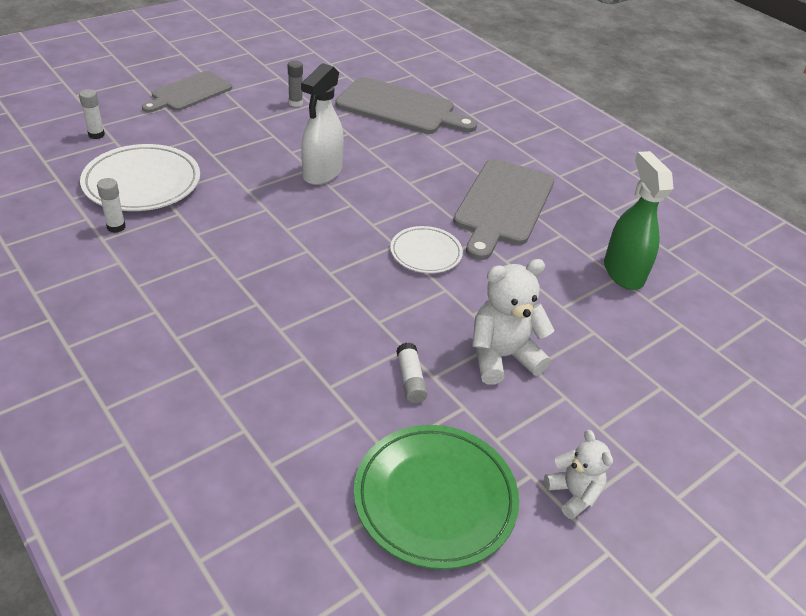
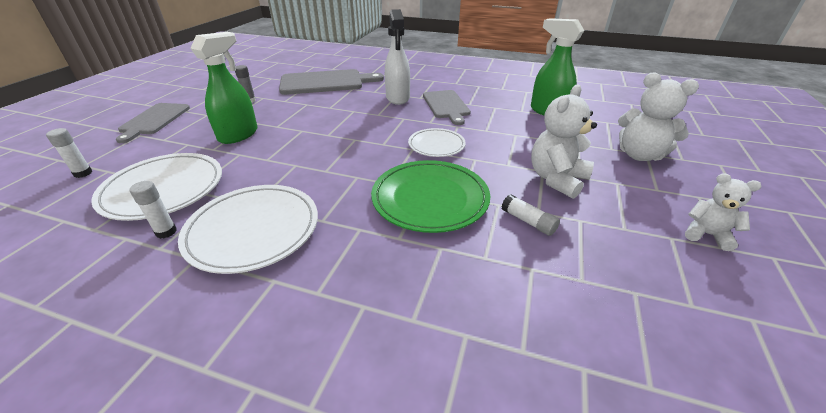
camera: 30 degrees left, 5 degrees down
white spray bottle [301,63,344,185] -> white spray bottle moved to [385,9,410,105]
green plate [354,425,519,570] -> green plate moved to [371,160,490,233]
grey cutting board [453,159,554,260] -> grey cutting board [423,90,471,125], size x0.66
none -> white plate [178,185,318,274]
none -> green spray bottle [191,32,258,144]
none -> white teddy bear [618,72,699,161]

